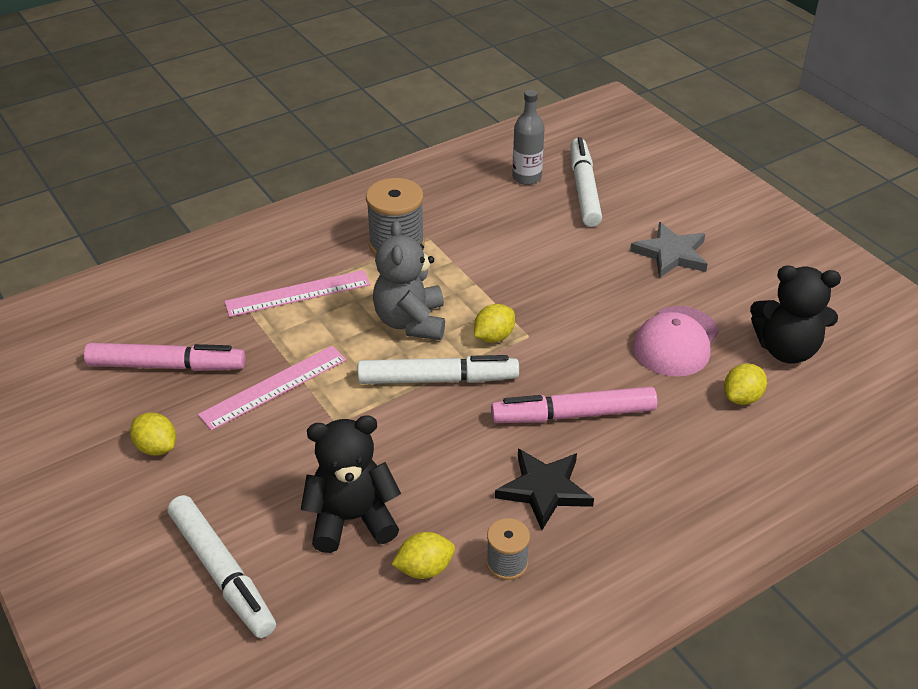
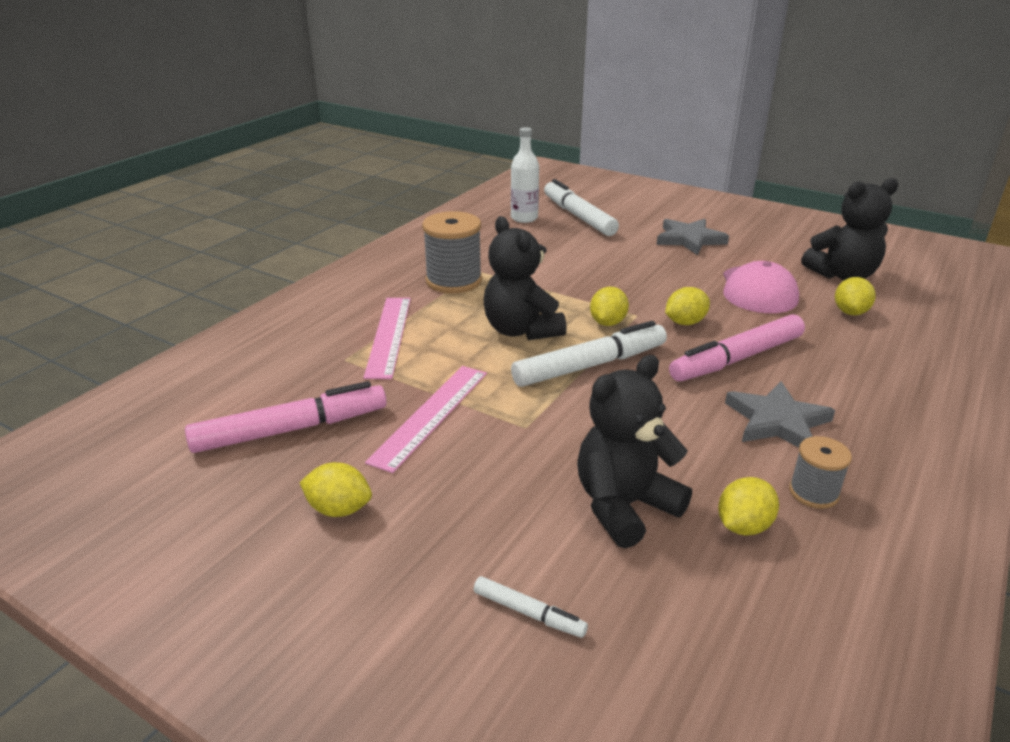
camera: 25 degrees left, 10 degrees down
white marker [168,495,276,638] -> white marker [473,576,588,638], size x0.48
pink ruler [224,270,371,317] -> pink ruler turned 45 degrees counterclockwise [364,298,411,379]
grey teddy bear [373,220,445,340] -> black teddy bear [484,216,567,340]
black star [495,449,594,530] -> grey star [725,381,835,447]
grey bottle [512,90,545,185] -> white bottle [511,127,539,223]
none -> yellow lemon [665,287,710,325]

